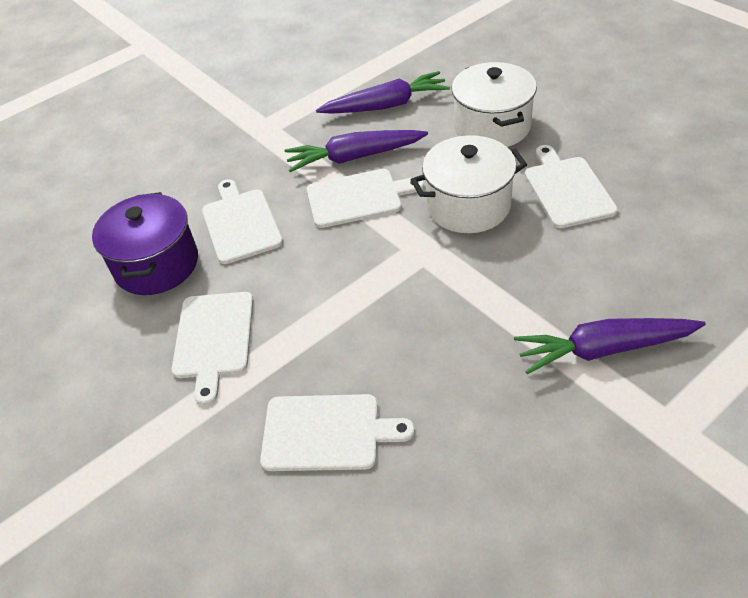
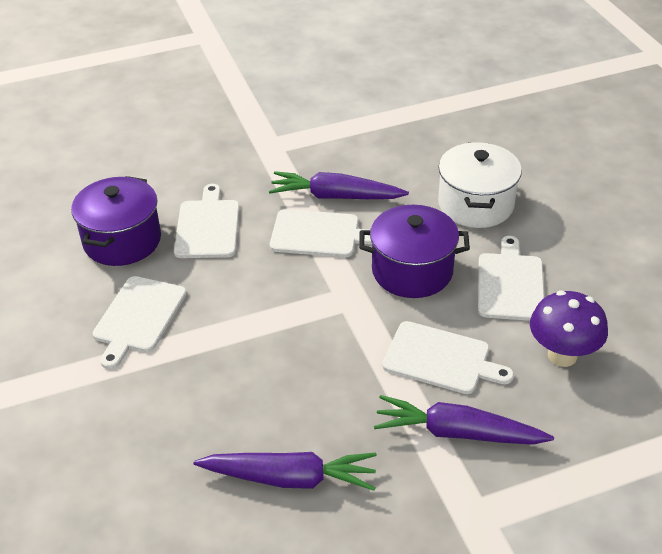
camera: 15 degrees right, 5 degrees down
white cutting board [260,394,415,471] -> white cutting board moved to [382,321,514,394]
purple carrot [316,71,450,114] -> purple carrot moved to [194,452,377,491]
white pot [411,135,527,233] -> purple pot [359,205,470,298]
none -> purple mushroom [530,291,608,367]

